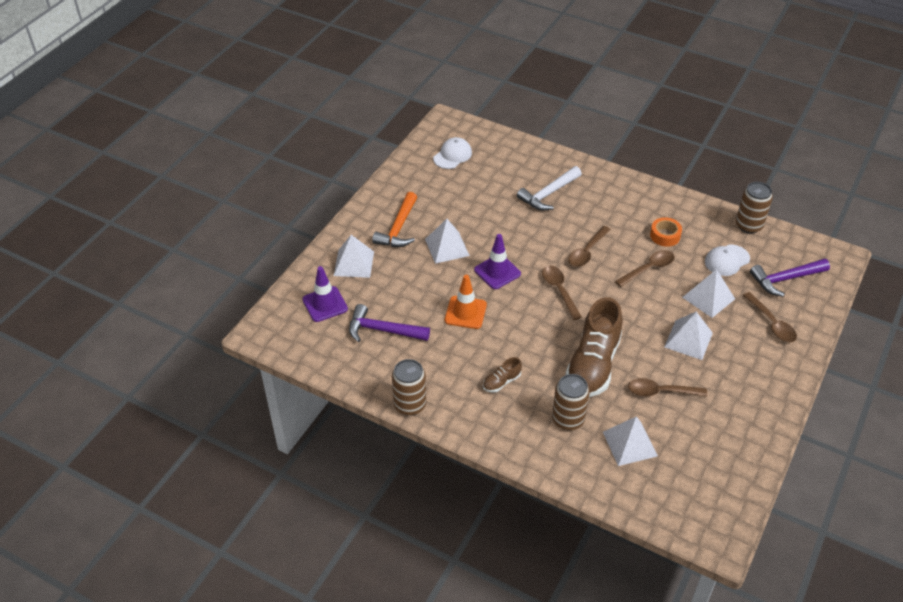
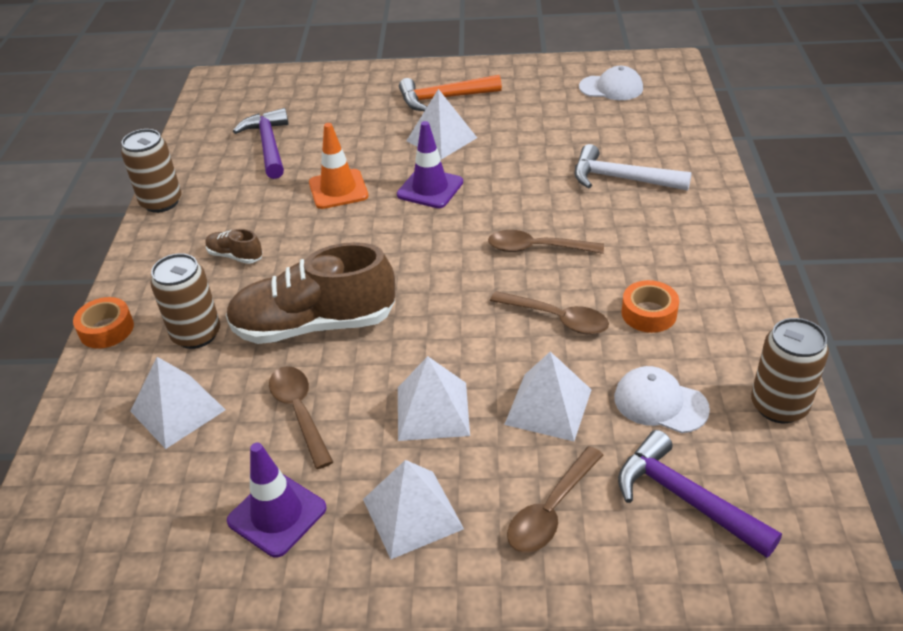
camera: 65 degrees right, 5 degrees down
purple traffic cone [302,266,348,322] -> purple traffic cone moved to [227,443,327,558]
white pyramid [334,235,374,278] -> white pyramid moved to [363,460,464,559]
brown spoon [542,265,582,320] -> none
none -> orange tape [73,297,134,349]

